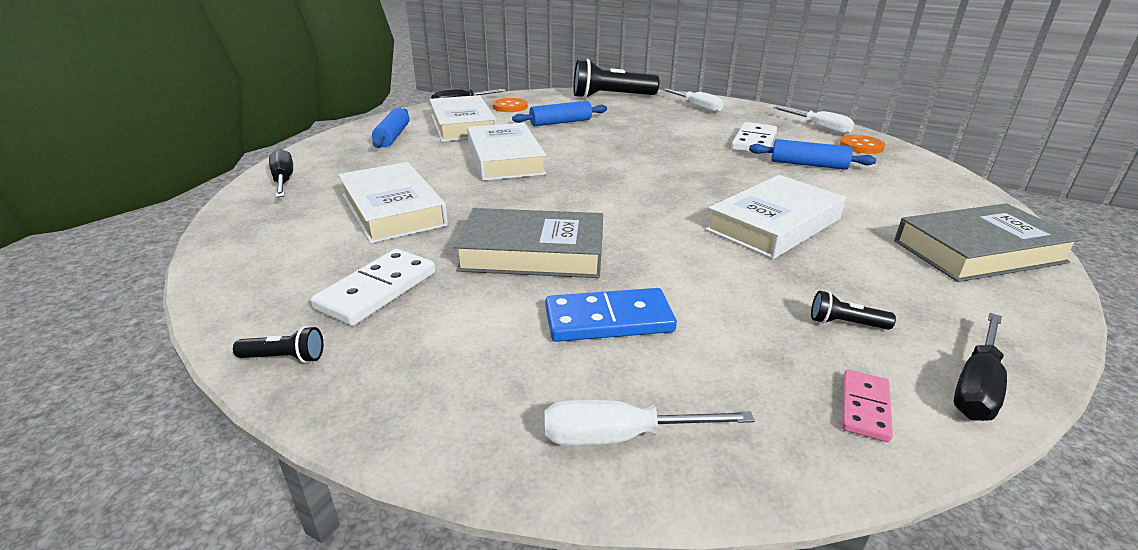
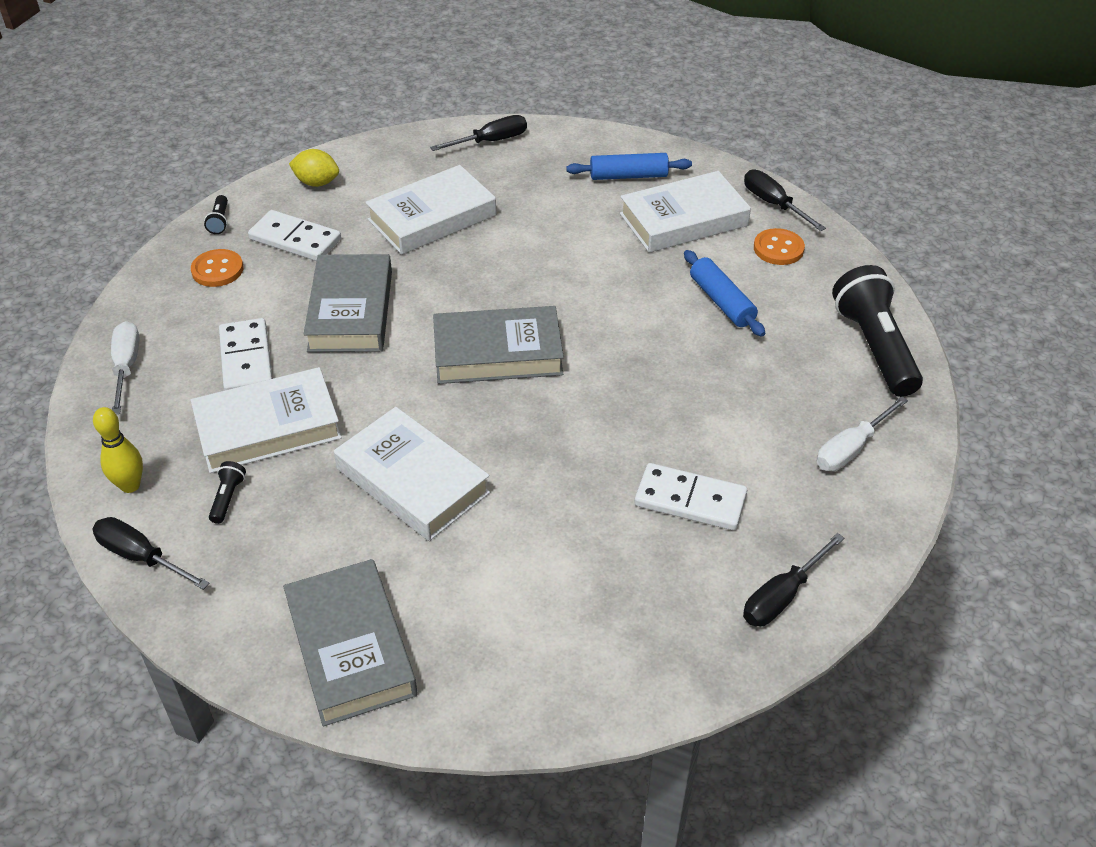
camera: 85 degrees right, 15 degrees up
white book [467,123,546,181] -> white book moved to [191,367,342,473]
blue domino [545,288,677,342] -> white domino [219,318,273,391]
blue rolling pin [749,139,876,170] -> none
white screwdriver [774,106,854,135] -> black screwdriver [743,533,844,627]
orange button [840,135,886,154] -> orange button moved to [191,249,244,287]
pink domino [842,370,893,442] -> yellow bowling pin [93,407,143,493]
none -> yellow lemon [289,149,339,187]
none -> grey book [433,306,564,384]

